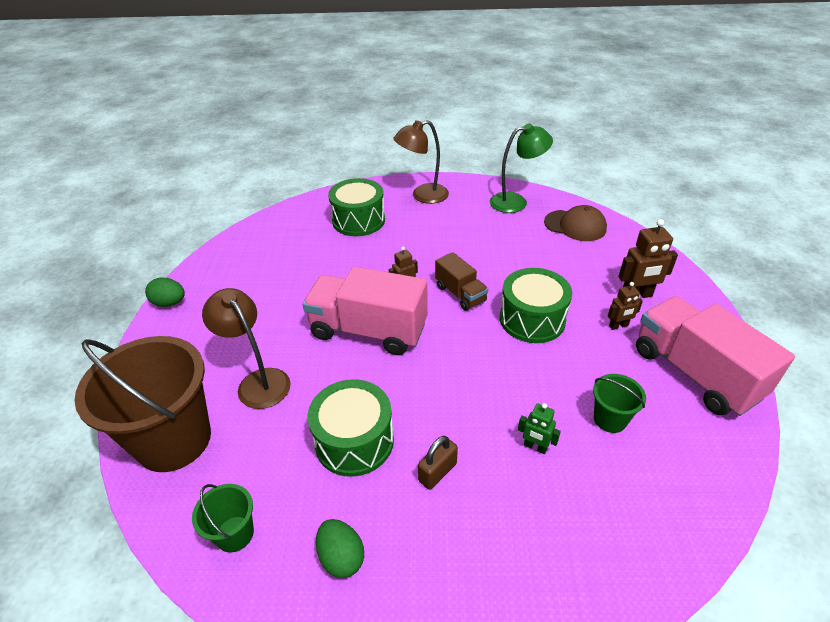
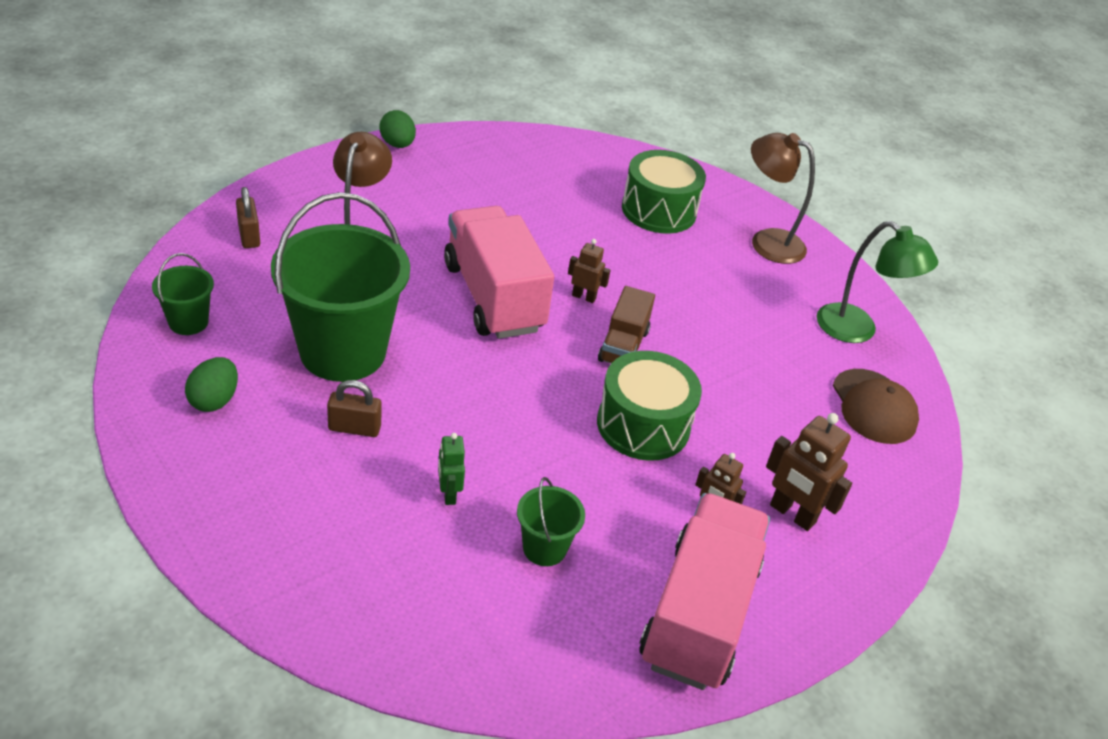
camera: 45 degrees right, 0 degrees up
brown bucket [75,336,211,472] -> brown padlock [236,187,260,248]
green drum [308,379,394,477] -> green bucket [271,192,410,382]

